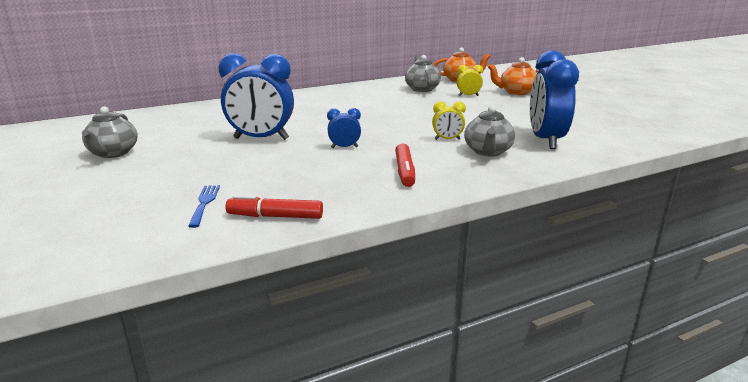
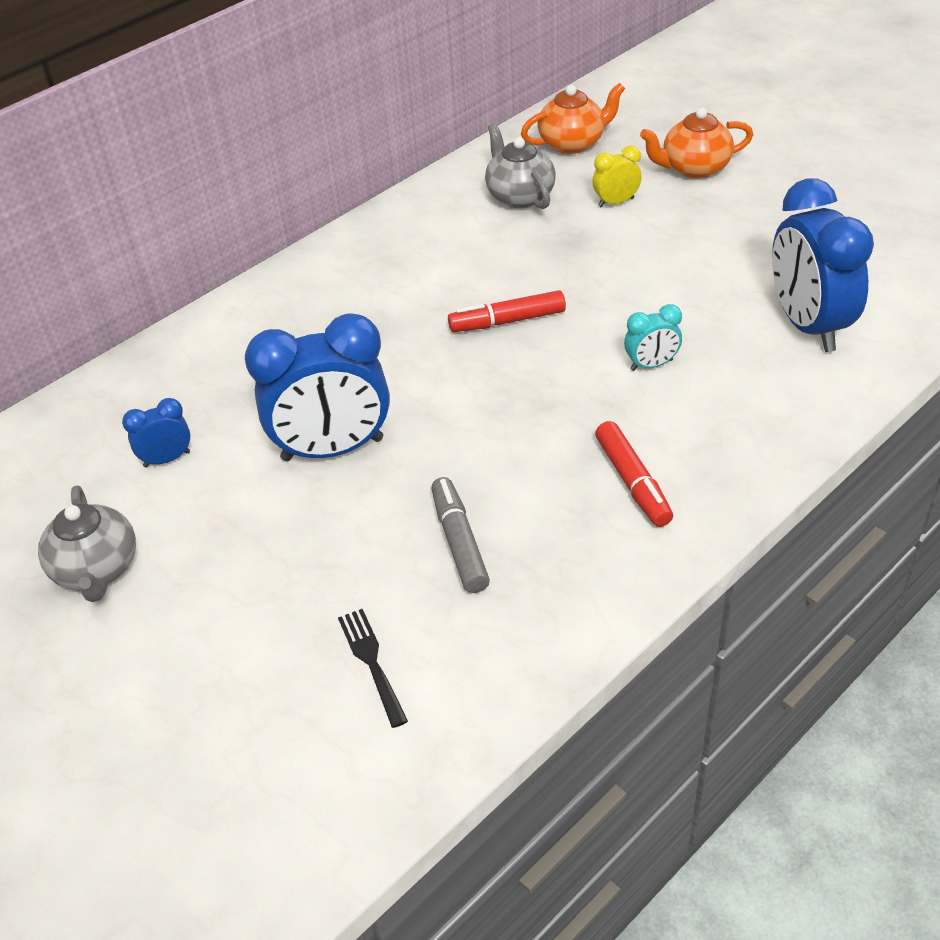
camera: 15 degrees left, 20 degrees up
blue fork [188,185,220,228] -> black fork [338,609,408,728]
red marker [225,195,323,219] -> red marker moved to [448,290,566,332]
blue clock [327,108,361,148] -> blue clock moved to [122,398,191,468]
yellow clock [432,101,466,140] -> turquoise clock [624,304,682,371]
grey teapot [464,105,515,157] -> none
none -> grey marker [431,477,490,593]

